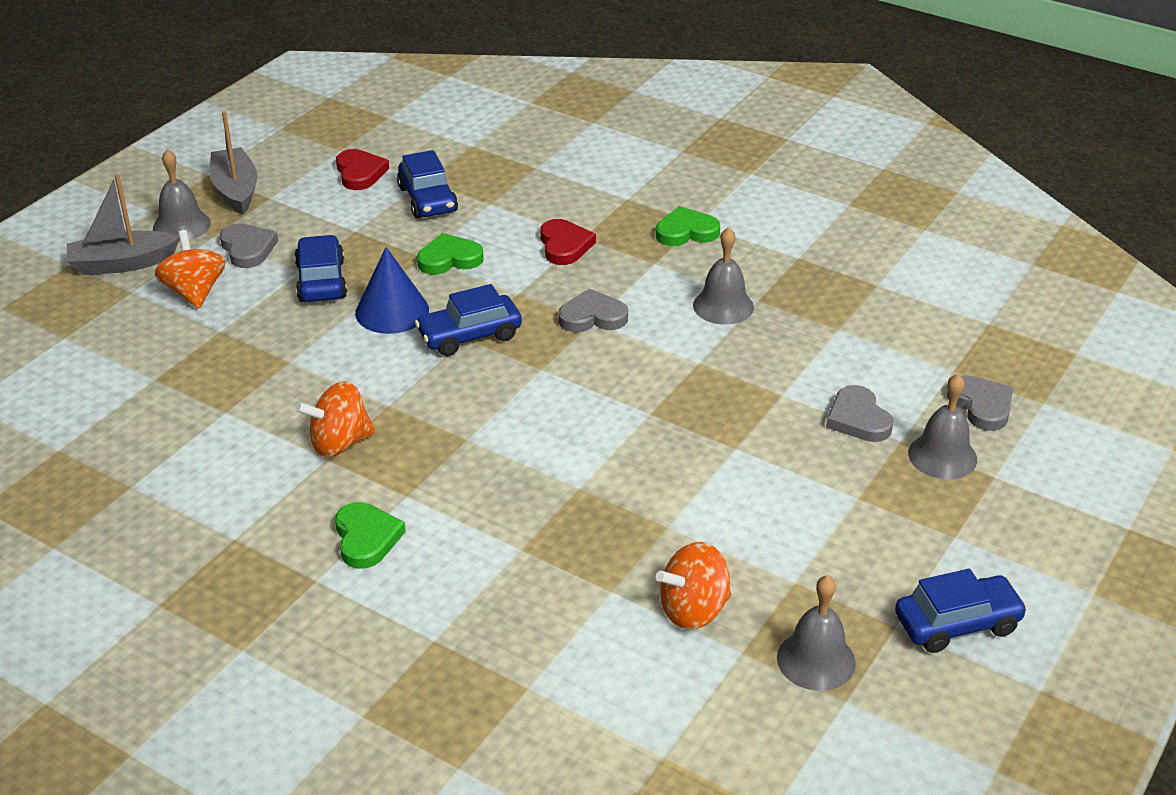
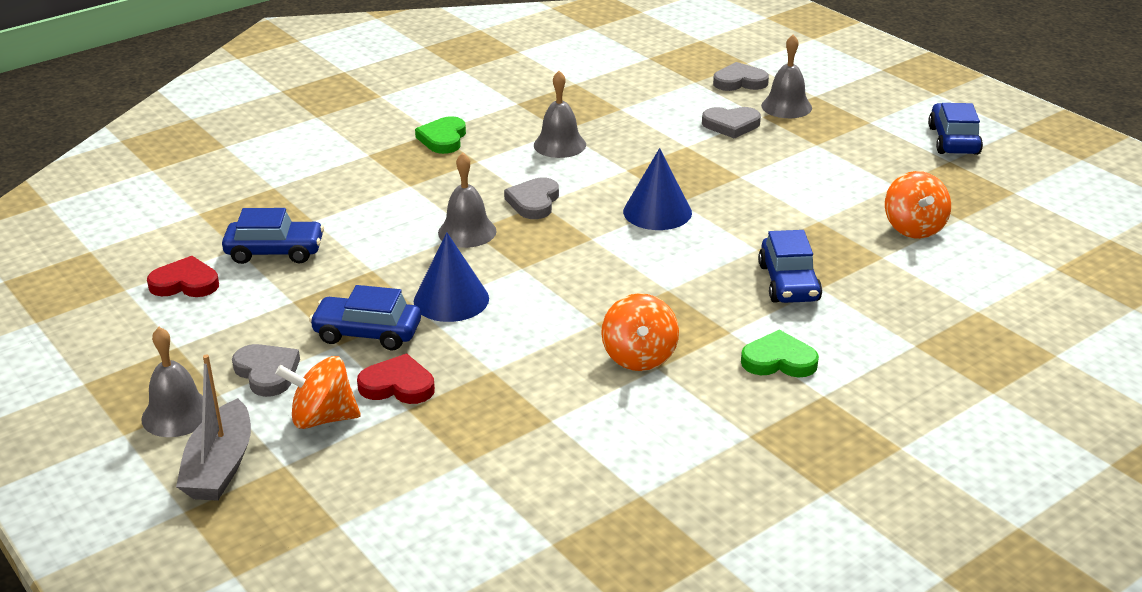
camera: 70 degrees left, 5 degrees down
grey boat [209,111,258,215] -> none
grey heart [220,223,278,268] -> grey heart turned 60 degrees clockwise [232,344,300,397]
blue car [415,284,522,356] -> blue car moved to [758,230,822,303]
green heart [417,233,484,275] -> none
red heart [540,219,596,265] -> red heart moved to [357,354,435,404]
grey bell [777,575,856,691] -> grey bell moved to [438,153,497,248]
none -> blue cone [623,148,692,230]

